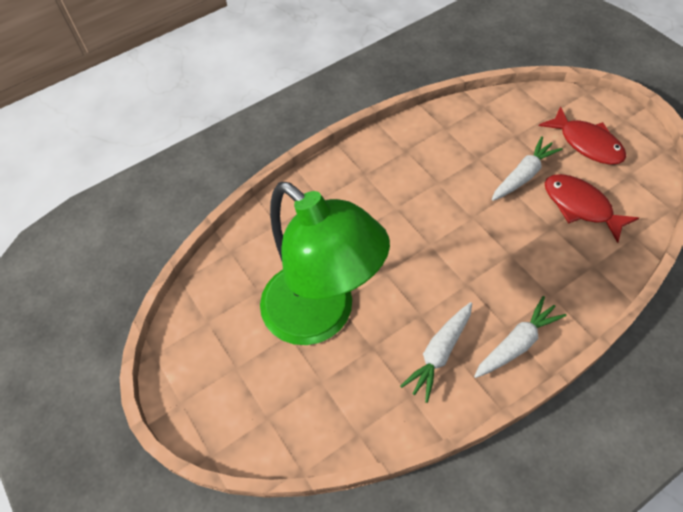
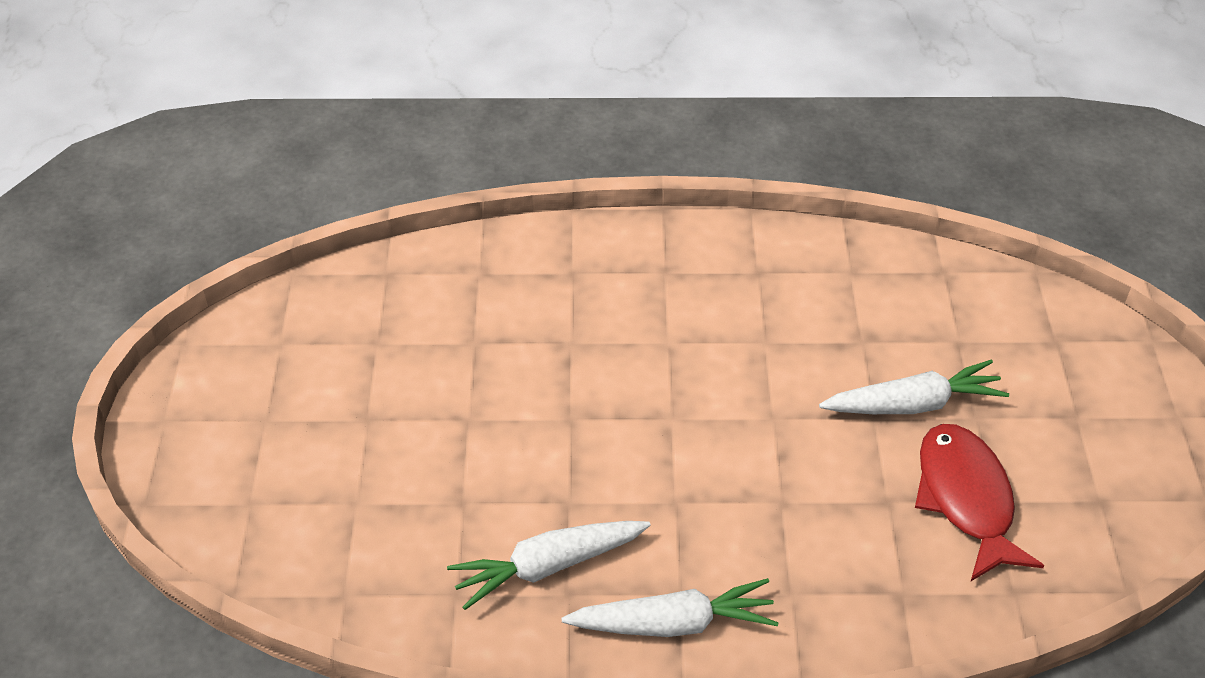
camera: 30 degrees right, 10 degrees down
green lamp [260,182,390,345] -> none
red fish [539,106,626,165] -> none

